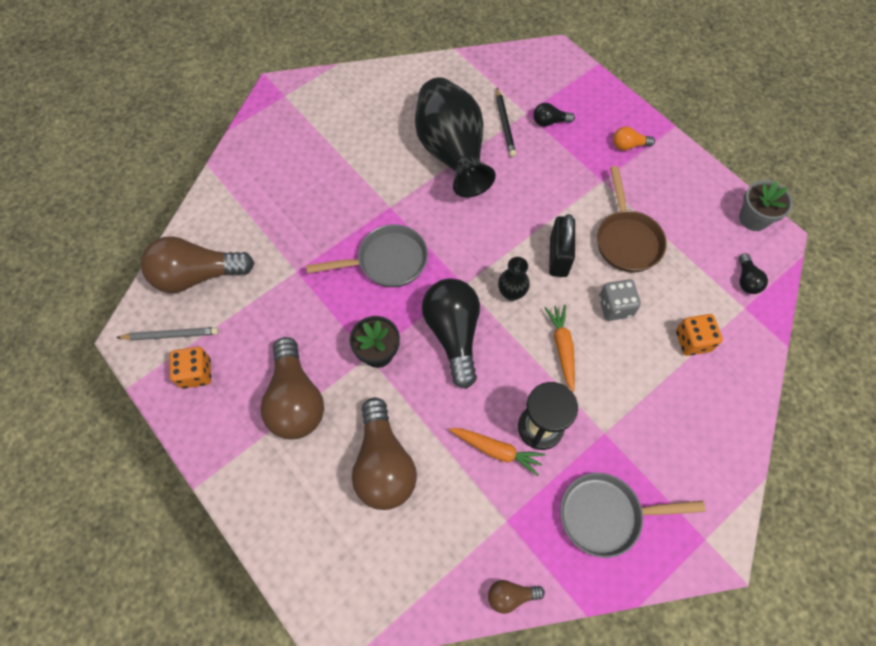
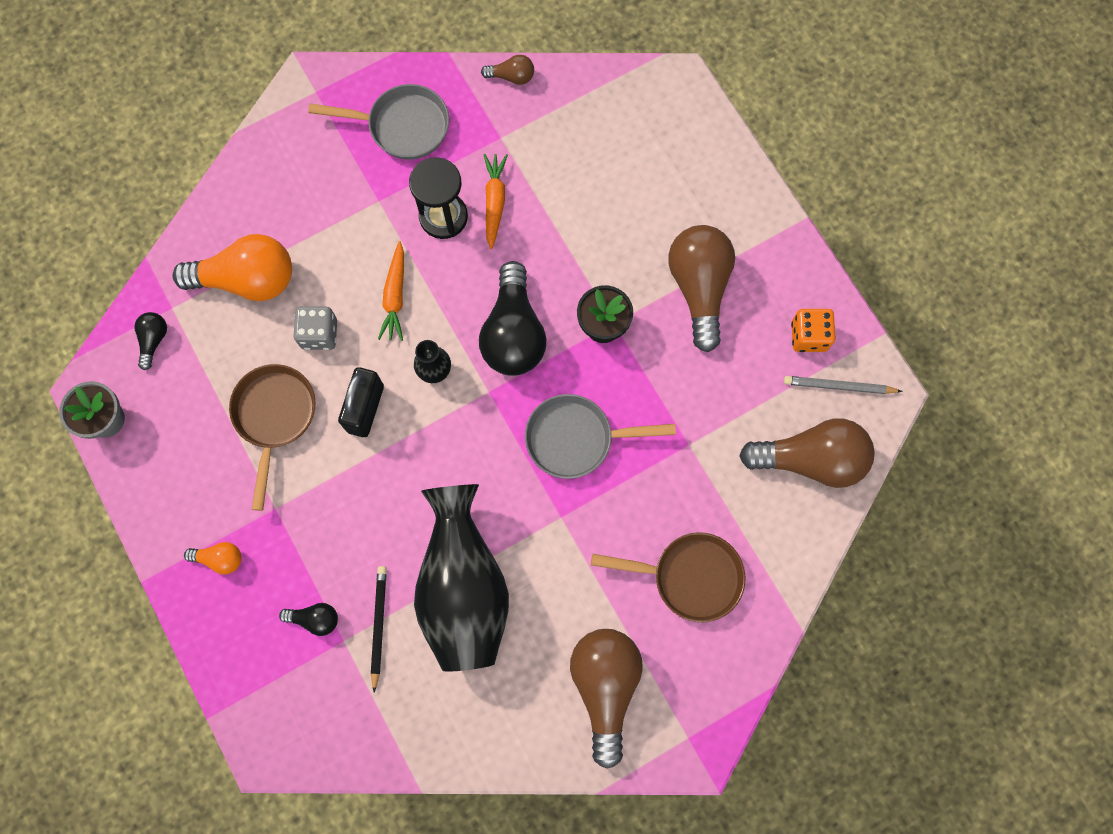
camera: 170 degrees left, 10 degrees up
brown light bulb [352,397,417,510] -> brown light bulb moved to [570,629,643,769]
orange carrot [449,428,545,476] -> orange carrot turned 60 degrees clockwise [483,154,508,249]
orange dice [676,314,723,356] -> orange light bulb [172,234,292,301]
none -> brown pan [591,532,745,622]

